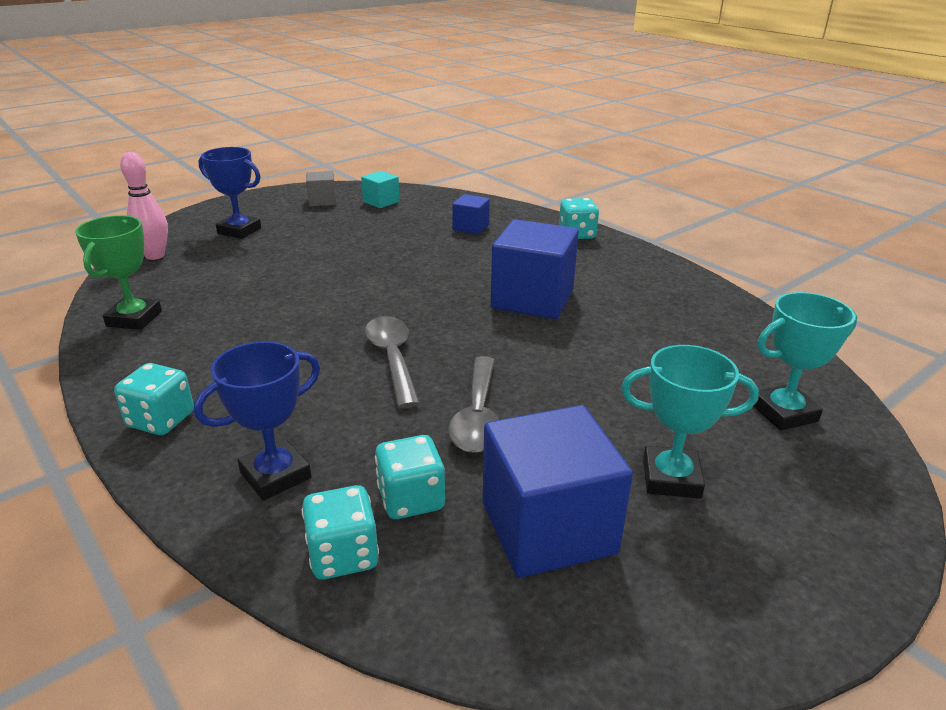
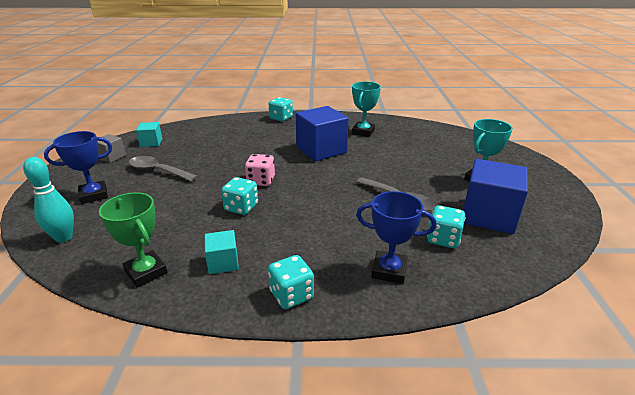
camera: 50 degrees left, 0 degrees up
pink bowling pin [120,152,168,260] -> turquoise bowling pin [23,157,74,243]
blue trophy [194,341,320,501] -> blue trophy turned 75 degrees counterclockwise [356,191,437,284]
turquoise dice [302,485,379,580] -> turquoise dice moved to [221,177,258,215]
grey spoon [365,316,420,408] -> grey spoon moved to [129,156,198,182]
blue cube [452,194,490,235] -> none
turquoise trophy [753,292,857,431] -> turquoise trophy moved to [352,82,381,137]
none -> turquoise cube [205,230,239,274]
none -> pink dice [245,154,275,186]

